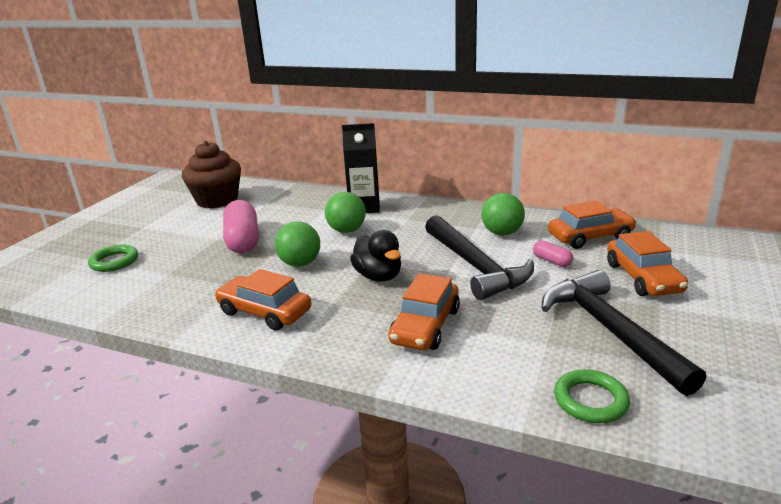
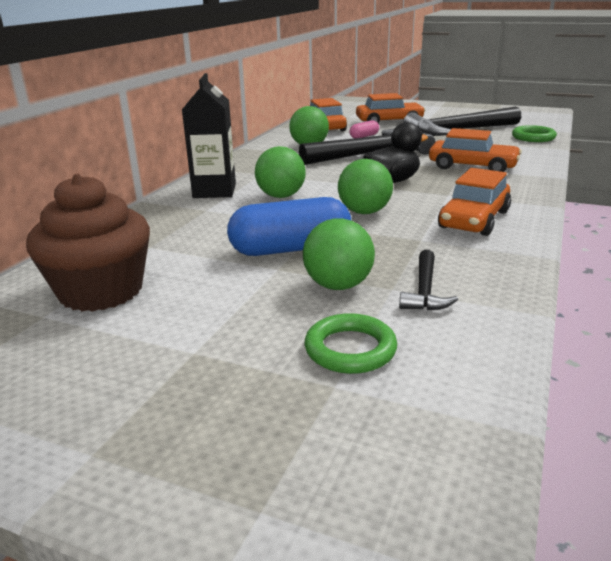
camera: 90 degrees left, 0 degrees up
pink capsule [223,200,259,253] -> blue capsule [227,197,351,256]
none -> green ball [303,218,375,290]
none -> black hammer [399,250,458,311]

